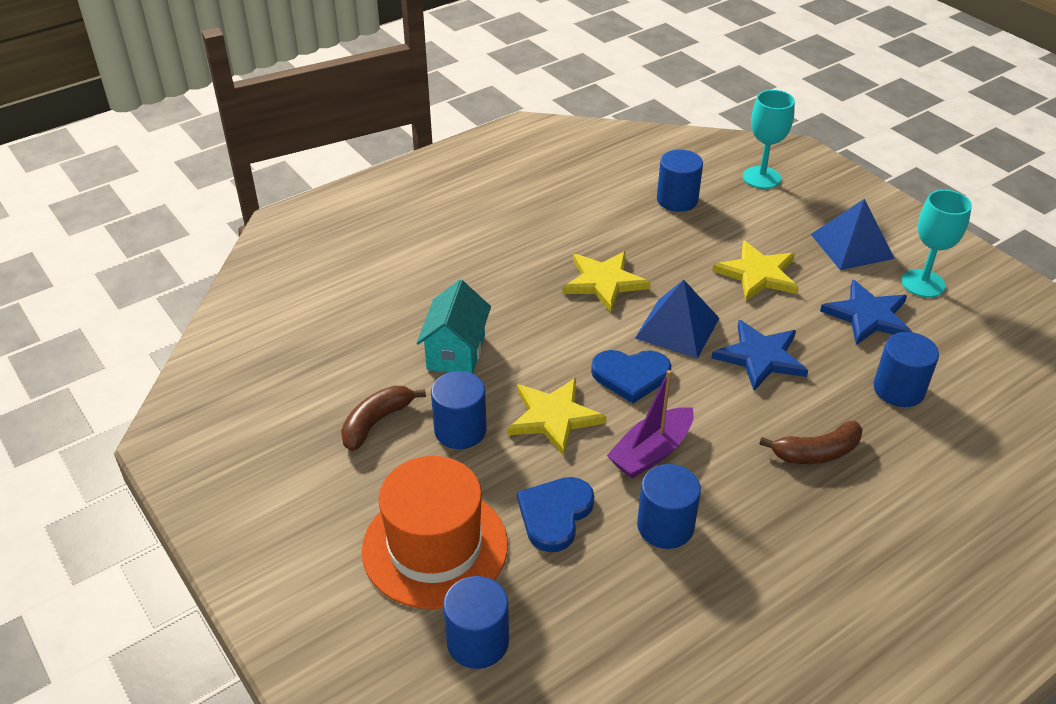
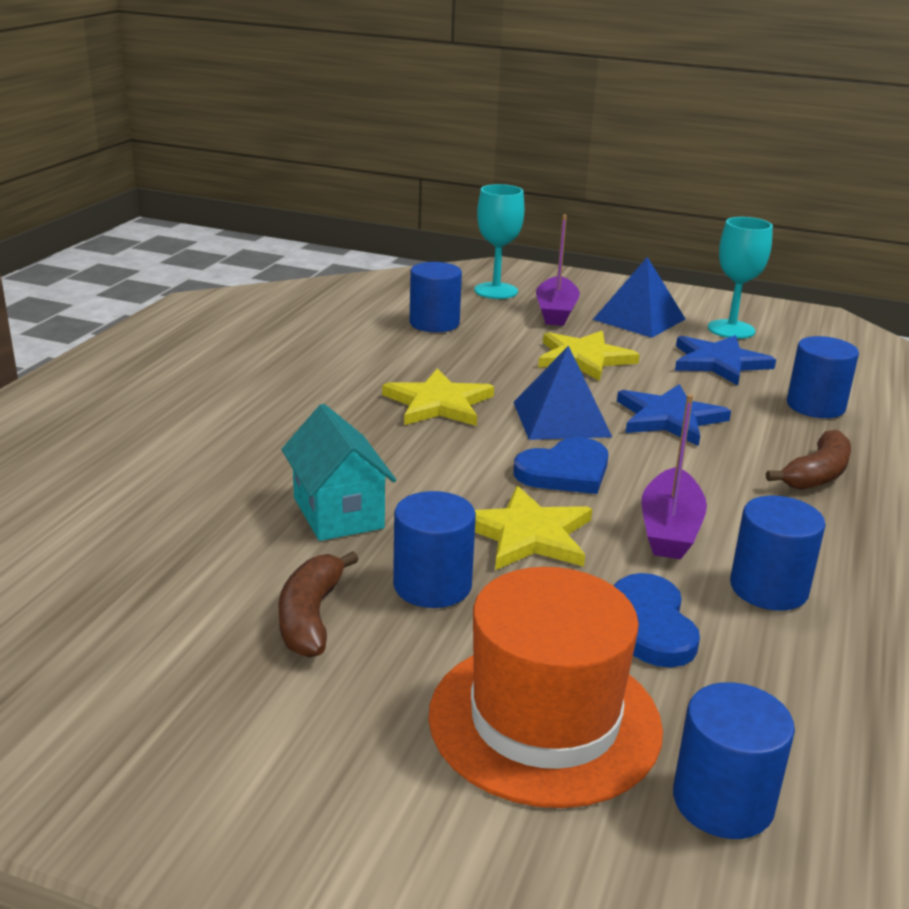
camera: 35 degrees left, 15 degrees down
none -> purple boat [536,215,580,326]

